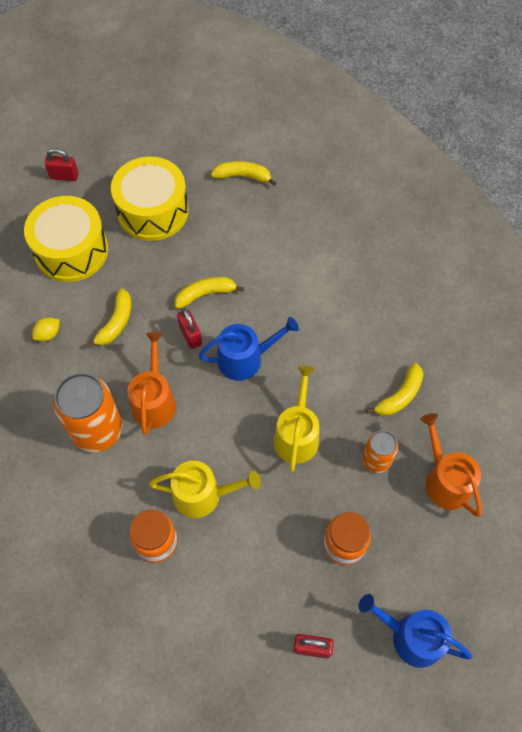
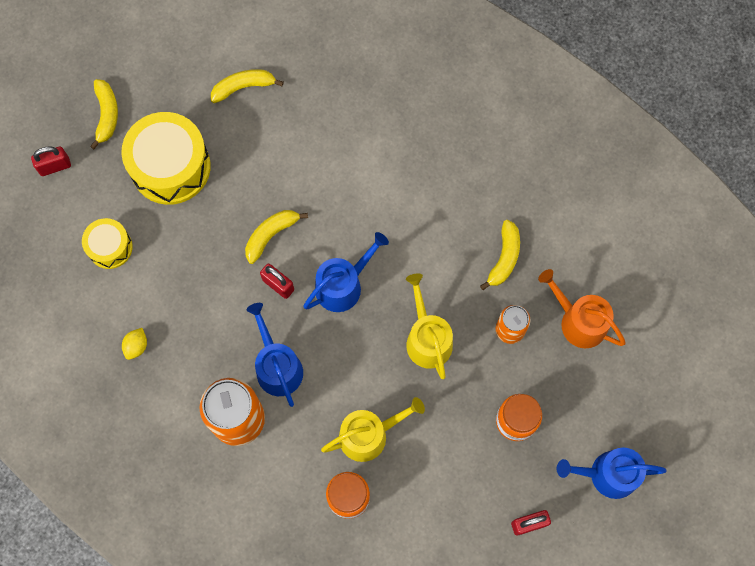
camera: 25 degrees left, 10 degrees up
yellow drum [24,196,108,282] -> yellow drum [82,218,133,269], size x0.55
yellow banana [86,289,132,348] -> yellow banana moved to [90,79,118,149]
orange watering can [127,332,176,435] -> blue watering can [246,303,303,407]

